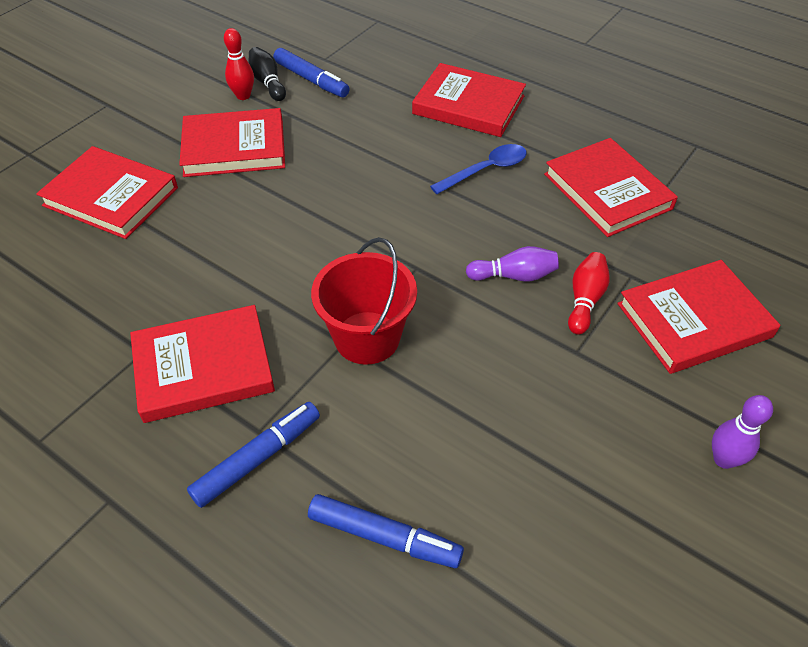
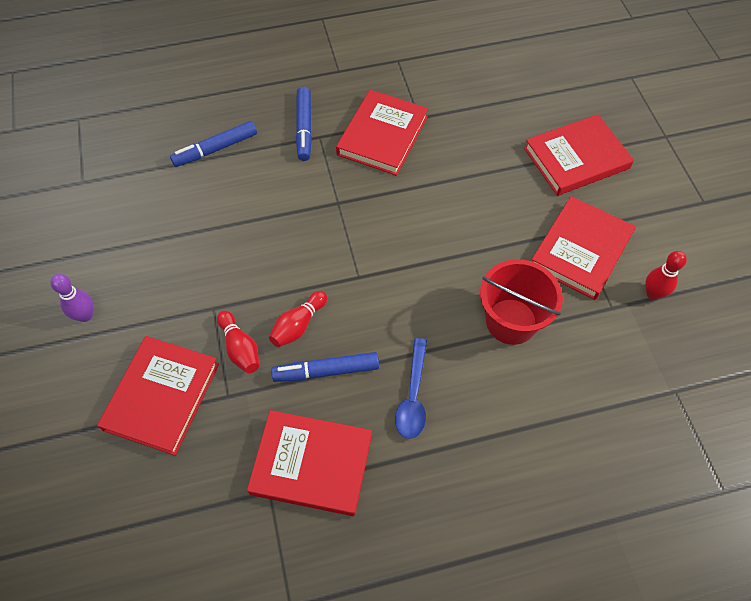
camera: 130 degrees right, 10 degrees up
black bowling pin [248,47,286,101] -> none
blue marker [273,48,350,97] -> blue marker moved to [271,352,379,382]
red bucket [311,237,417,365] -> red bucket moved to [480,259,563,345]
red book [412,63,526,137] -> none
purple bowling pin [466,246,559,282] -> red bowling pin [269,291,327,347]

